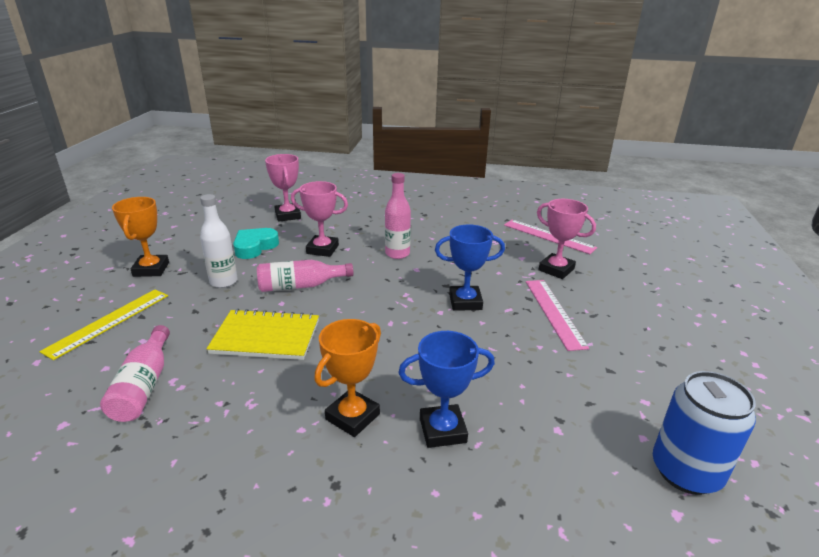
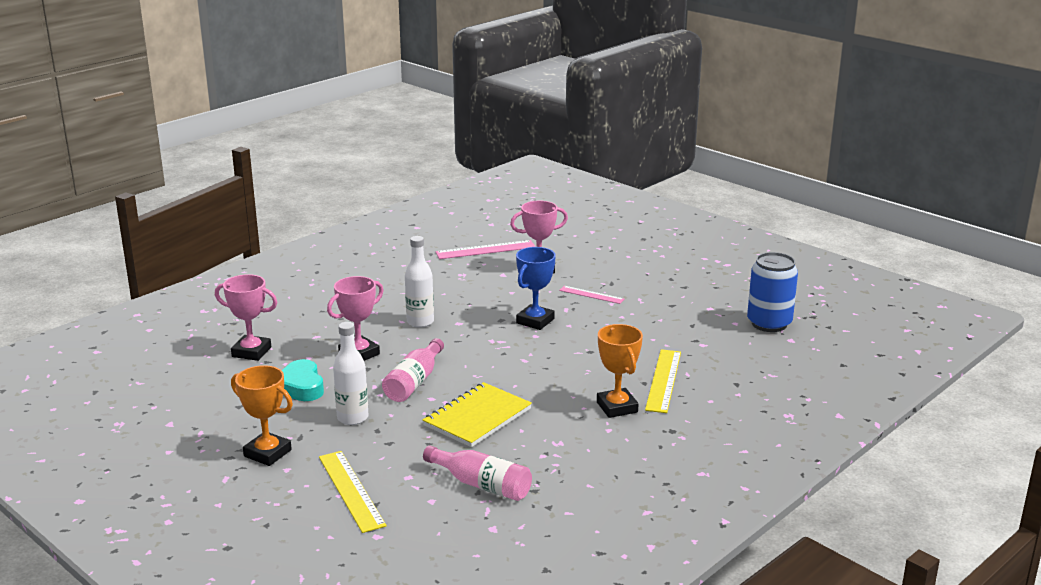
camera: 55 degrees left, 5 degrees down
pink bottle [385,173,411,259] -> white bottle [405,236,434,328]
blue trophy [398,331,495,448] -> yellow ruler [645,349,681,413]
pink ruler [526,280,589,351] -> pink ruler [559,286,624,304], size x0.62

